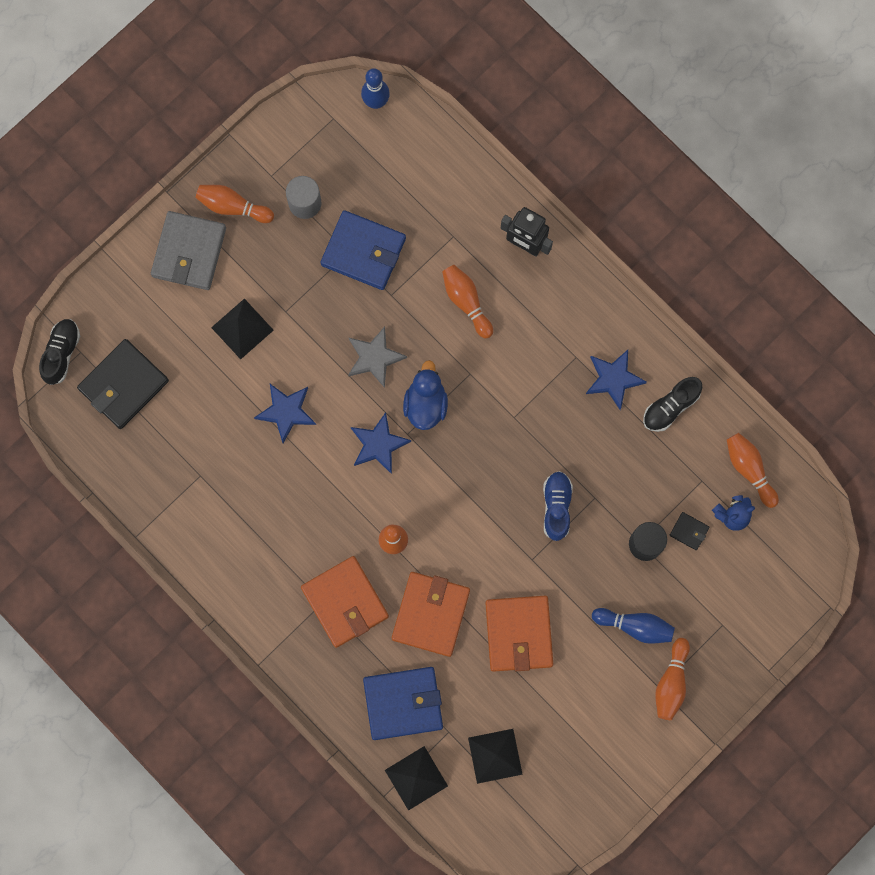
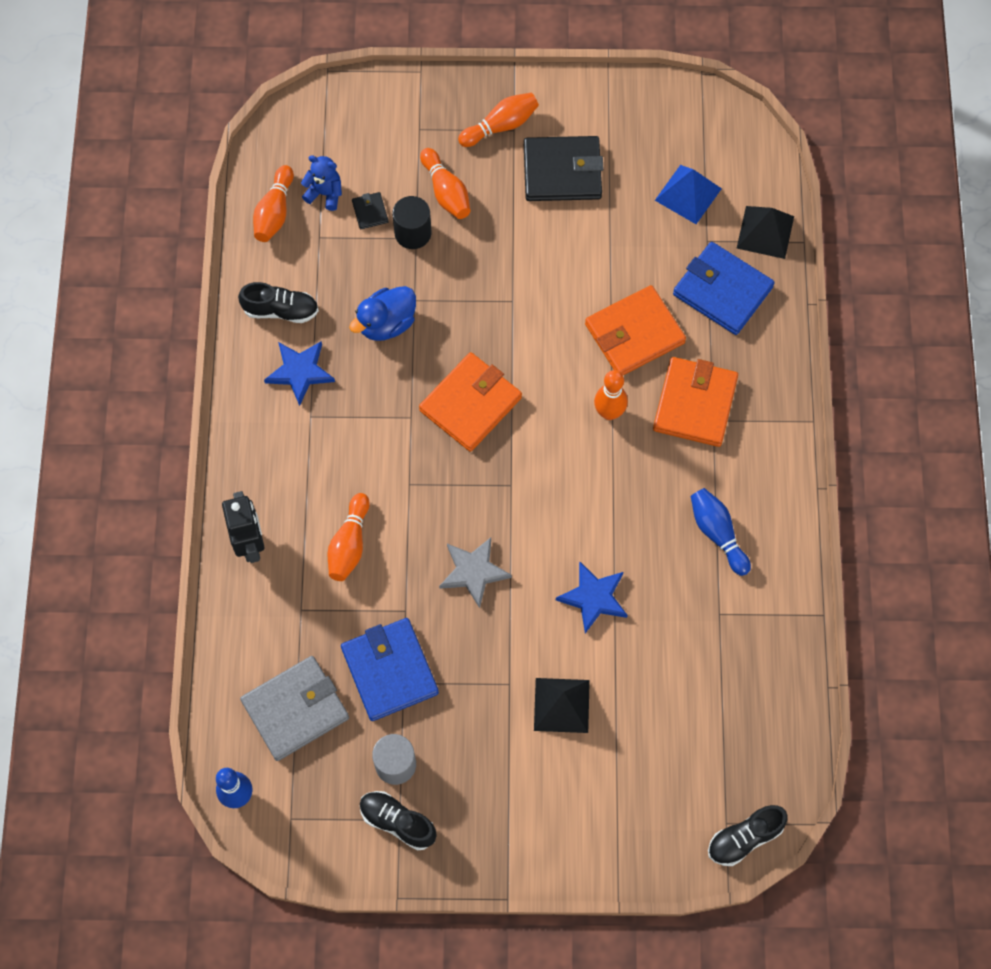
camera: 135 degrees left, 10 degrees down
black wallet [77,339,169,429] -> black wallet moved to [524,136,604,201]
grey wallet [151,211,226,290] -> grey wallet moved to [240,656,349,761]
orange bowling pin [195,185,274,223] -> orange bowling pin moved to [420,148,470,219]
blue star [351,412,411,474] -> none
blue duck [403,360,448,430] -> blue duck moved to [349,286,416,341]
black pyramid [468,729,523,784] -> blue pyramid [655,165,722,224]
orange wallet [485,596,553,672] -> orange wallet moved to [419,352,522,452]
blue shoe [543,471,573,541] -> none
blue bowling pin [592,608,675,644] -> blue bowling pin moved to [691,488,751,576]
none -> black shoe [360,791,437,850]

